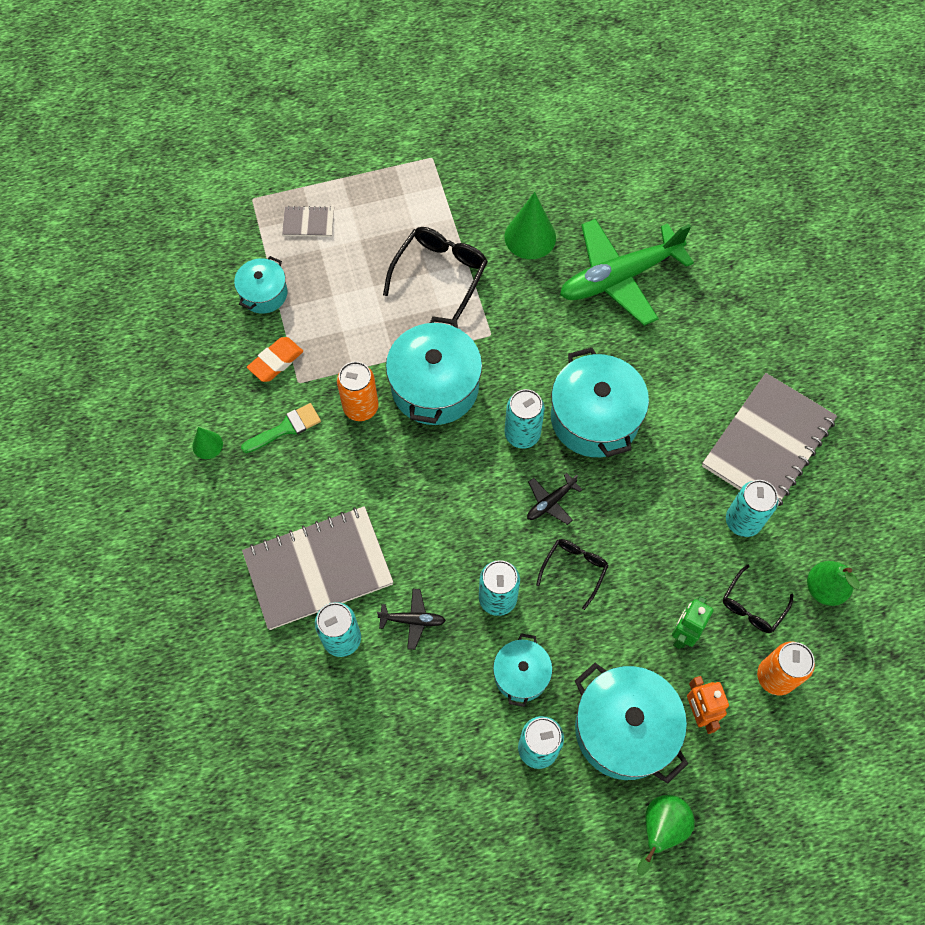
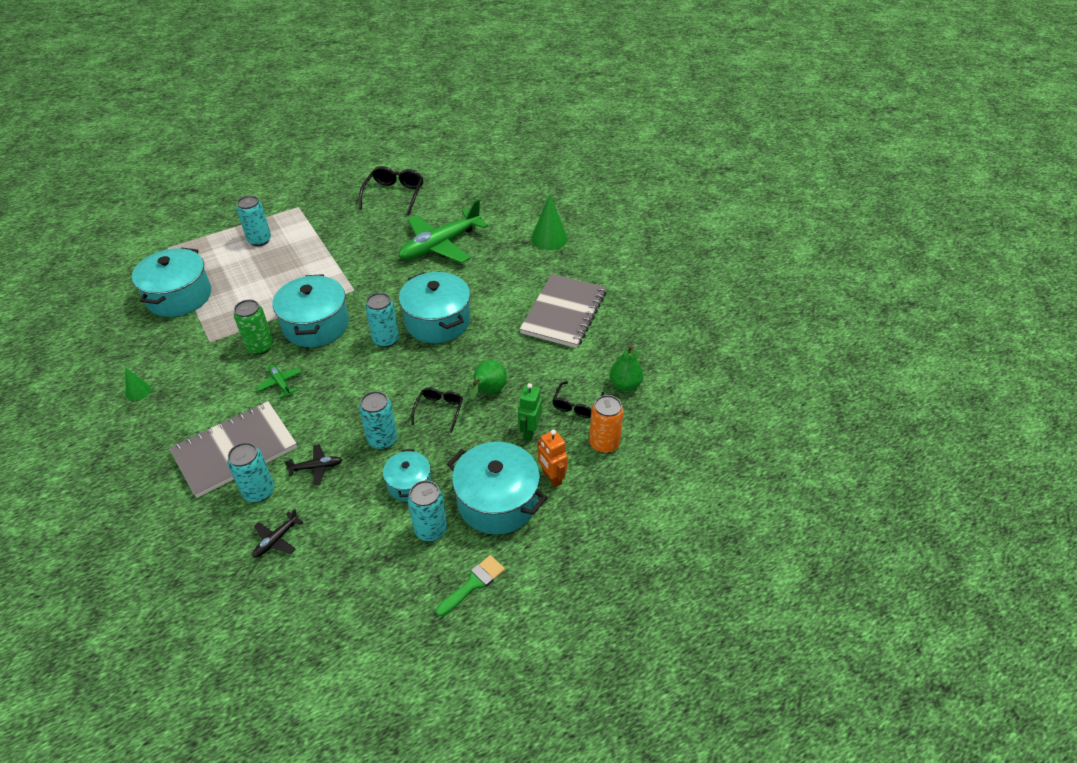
camera: 15 degrees left, 20 degrees down
turquoise pot [234,256,287,314] -> turquoise pot [132,248,211,317], size x1.78
green brush [241,403,321,453] -> green brush moved to [436,555,505,616]
orange eraser [247,337,303,382] -> none
grey notebook [282,206,334,237] -> none
orange can [337,362,379,421] -> green can [234,300,273,355]
black glasses [383,227,488,326] -> black glasses moved to [359,166,424,216]
green cone [505,192,556,259] -> green cone moved to [531,195,568,250]
black plane [527,473,582,525] -> black plane moved to [252,509,303,558]
green pear [637,795,695,875] -> green pear moved to [470,360,507,399]
turquoise can [726,480,778,537] -> turquoise can moved to [237,196,271,246]
none -> green plane [257,364,302,398]

